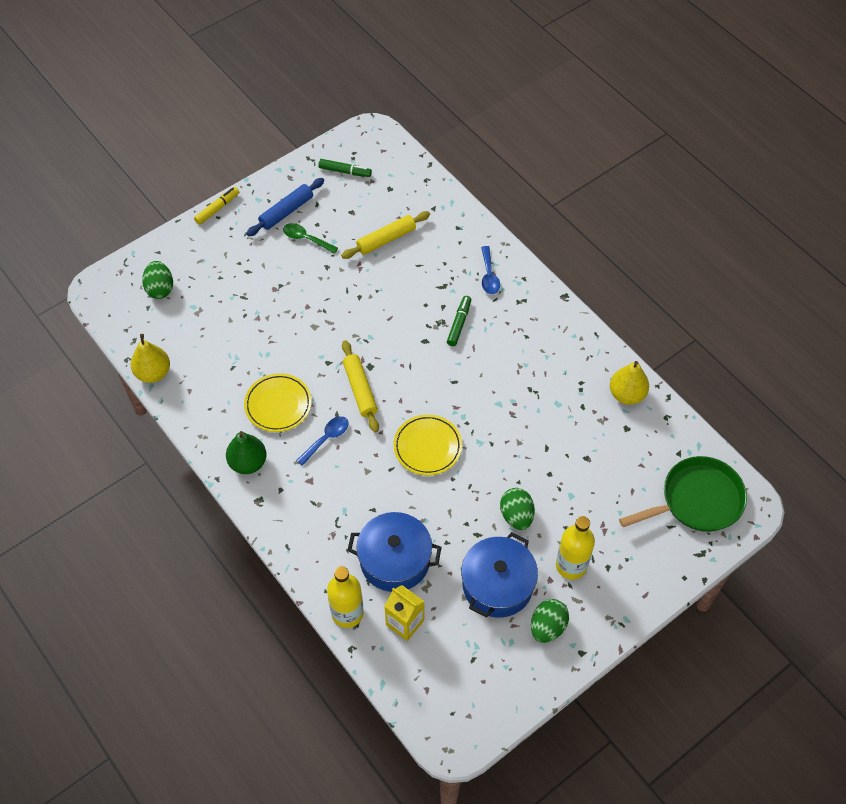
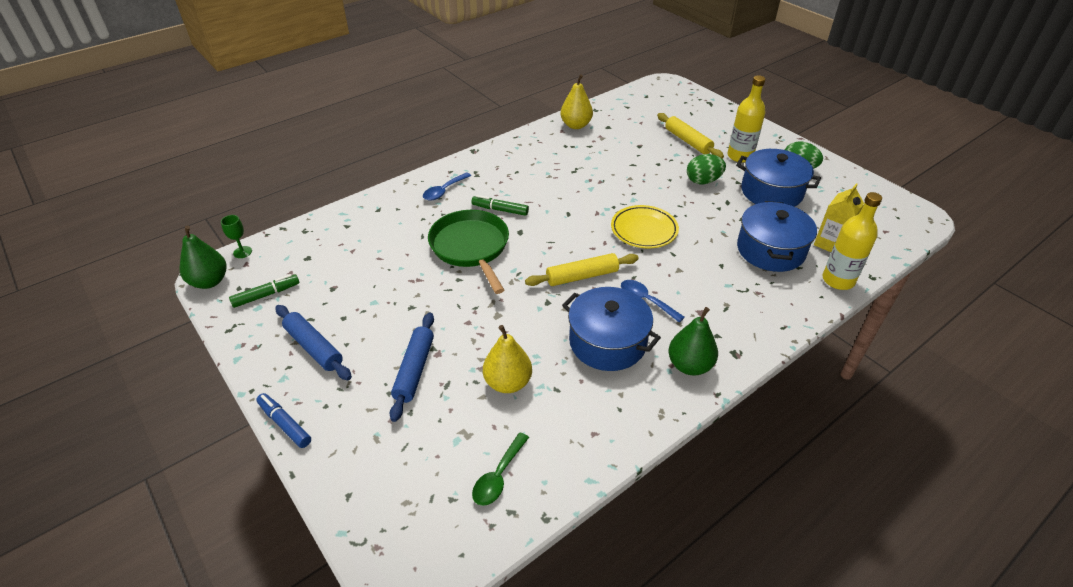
camera: 90 degrees left, 15 degrees down
yellow pear [131,334,170,383] -> yellow pear moved to [483,325,532,393]
green egg [142,261,173,299] -> none
yellow marker [194,187,239,225] -> blue marker [256,393,311,448]
yellow plate [244,373,312,432] -> blue pot [562,287,661,371]
green spoon [283,223,338,254] -> green spoon moved to [472,433,529,506]
green marker [318,159,372,177] -> green marker turned 45 degrees clockwise [229,274,299,308]
yellow rolling pin [341,211,430,259] -> yellow rolling pin moved to [657,113,724,159]
blue spoon [481,246,500,294] -> blue spoon turned 135 degrees clockwise [423,172,471,201]
green pan [619,456,747,532] -> green pan moved to [428,210,509,294]
none -> green pear [179,225,227,289]
none -> green goblet [221,215,252,258]
none -> blue rolling pin [389,312,434,422]

